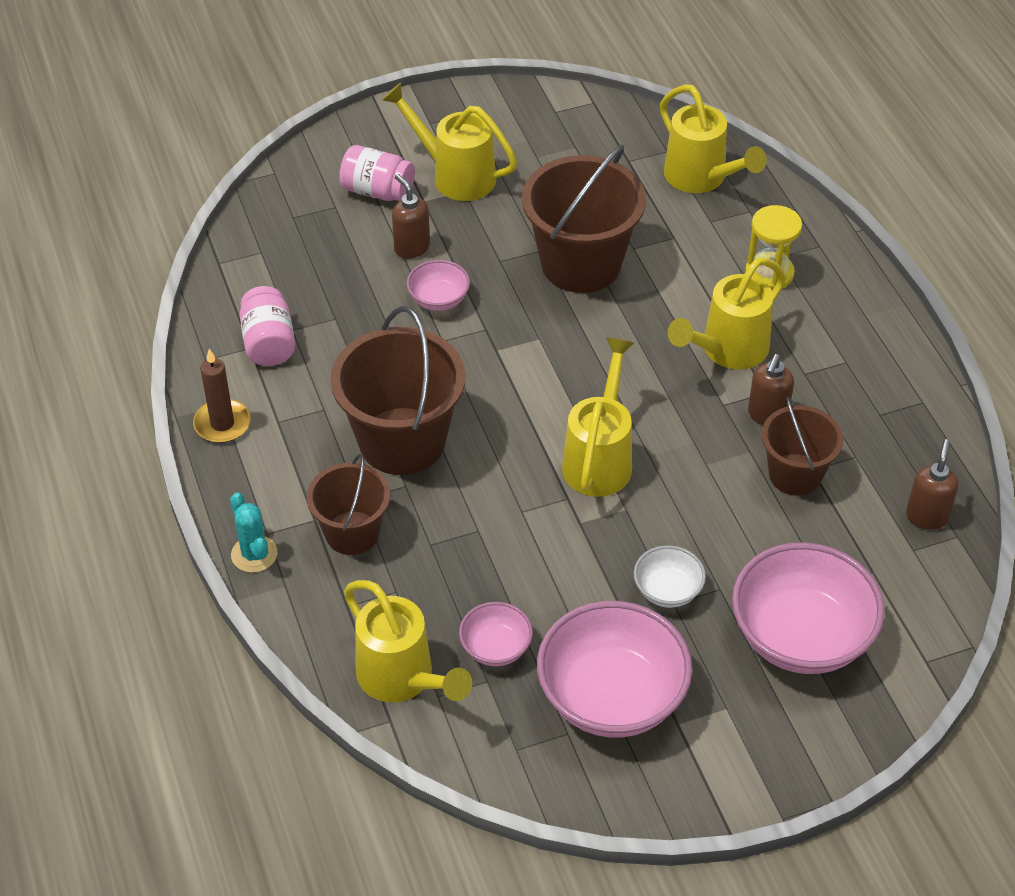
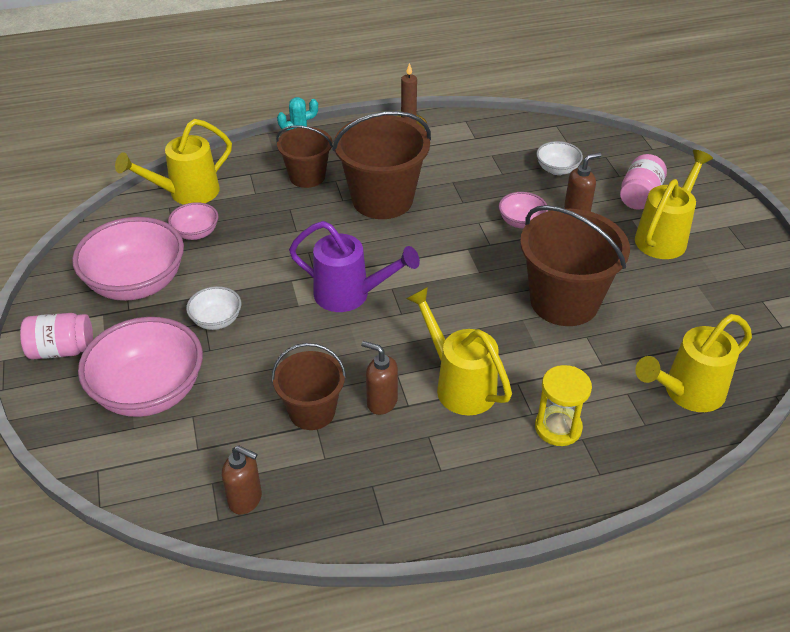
camera: 95 degrees right, 5 degrees down
pink jar [240,286,295,366] -> pink jar moved to [20,313,93,359]
yellow watering can [562,338,634,497] -> purple watering can [289,221,420,312]
none -> white bowl [536,141,583,175]

